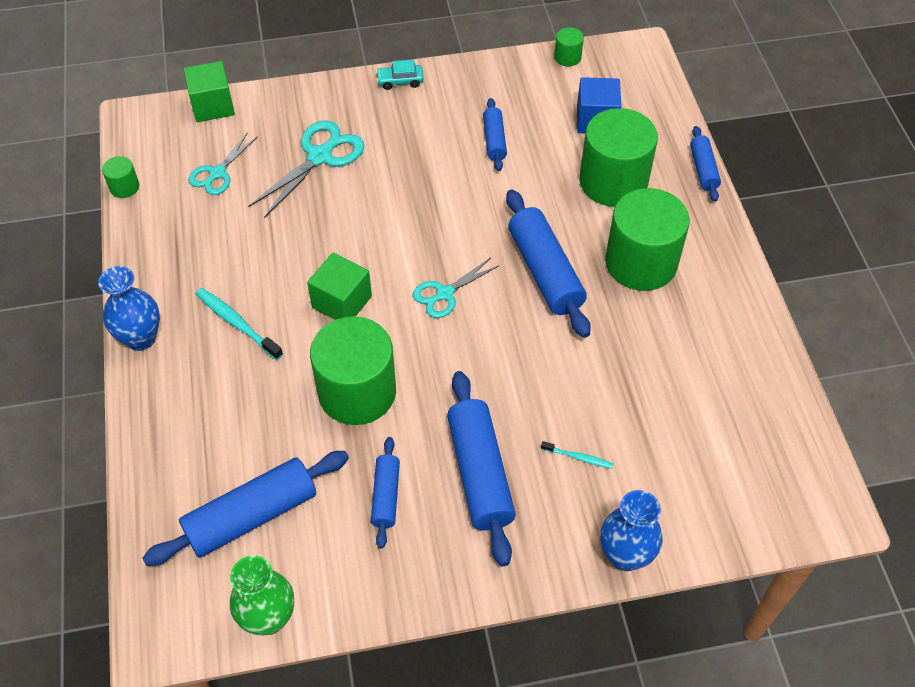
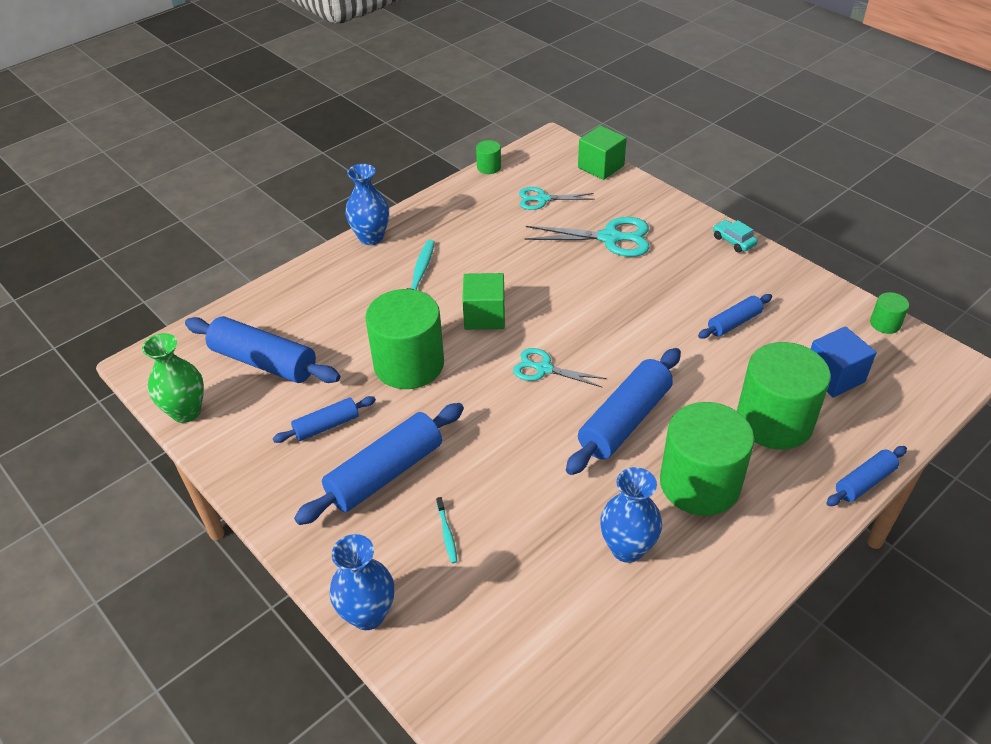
camera: 60 degrees right, 10 degrees down
none -> blue vase [600,467,662,563]

